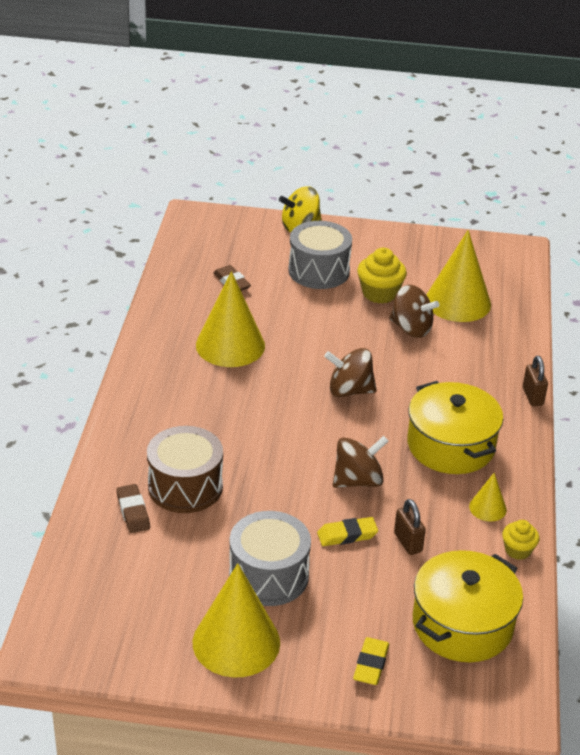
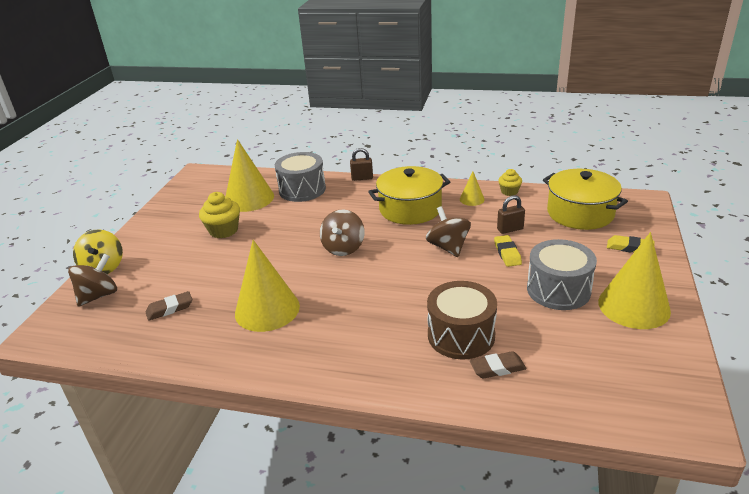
camera: 80 degrees left, 5 degrees down
grey drum [288,221,352,289] -> grey drum moved to [275,152,326,202]
brown spinning top [389,285,440,338] -> brown spinning top moved to [68,254,117,307]

